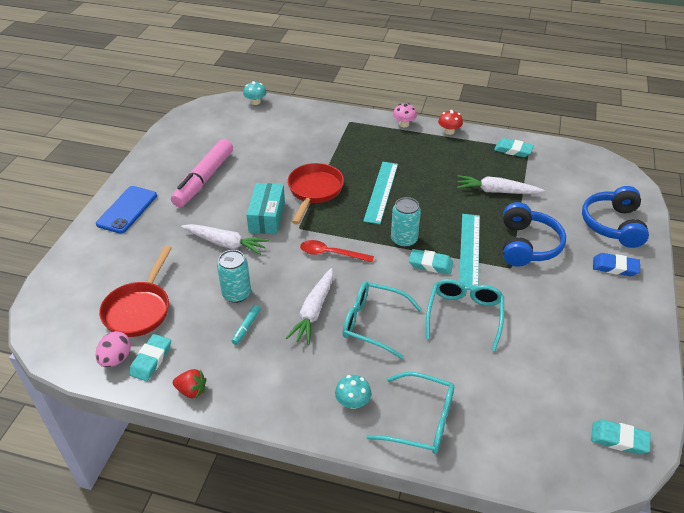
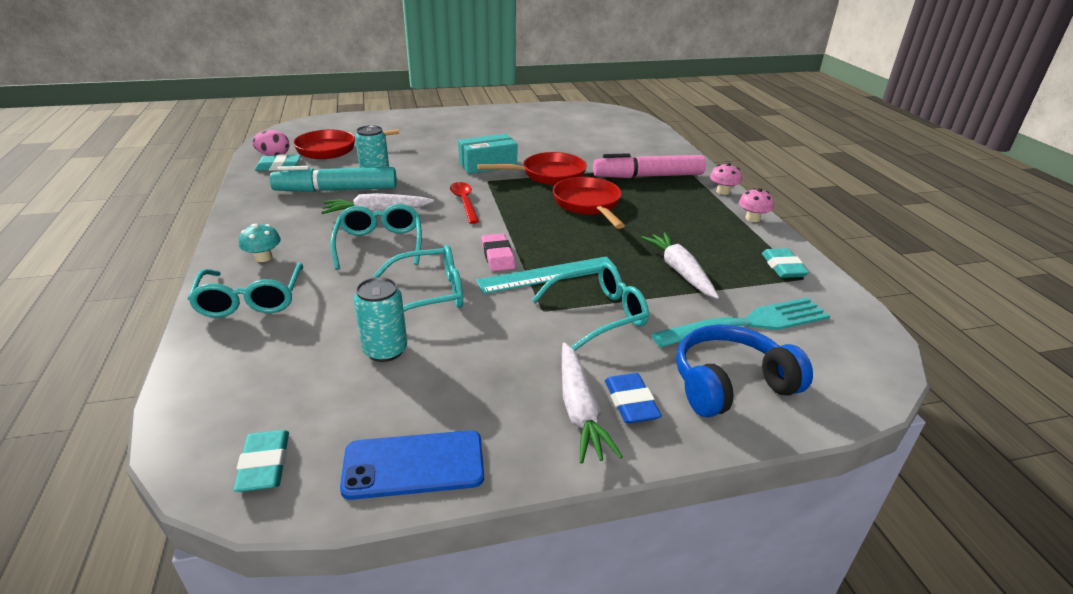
camera: 60 degrees right, 10 degrees down
blue phone [96,186,157,234] -> blue phone moved to [340,430,484,500]
pink marker [171,139,233,207] -> pink marker moved to [593,153,706,178]
red strawberry [173,369,206,398] -> none
white carrot [181,224,269,255] -> white carrot moved to [562,342,623,464]
turquoise marker [232,305,261,345] -> turquoise marker [270,166,397,192], size x2.48
turquoise mushroom [243,81,267,105] -> none
turquoise ruler [363,162,398,224] -> red pan [553,177,625,229]
turquoise can [391,197,421,247] -> turquoise can moved to [354,277,407,362]
turquoise eraser [409,249,453,274] -> pink eraser [481,233,515,271]
red mushroom [438,110,463,135] -> pink mushroom [739,188,774,222]
blue headphones [503,202,566,267] -> turquoise glasses [532,262,649,351]
none -> turquoise fork [651,297,830,348]

